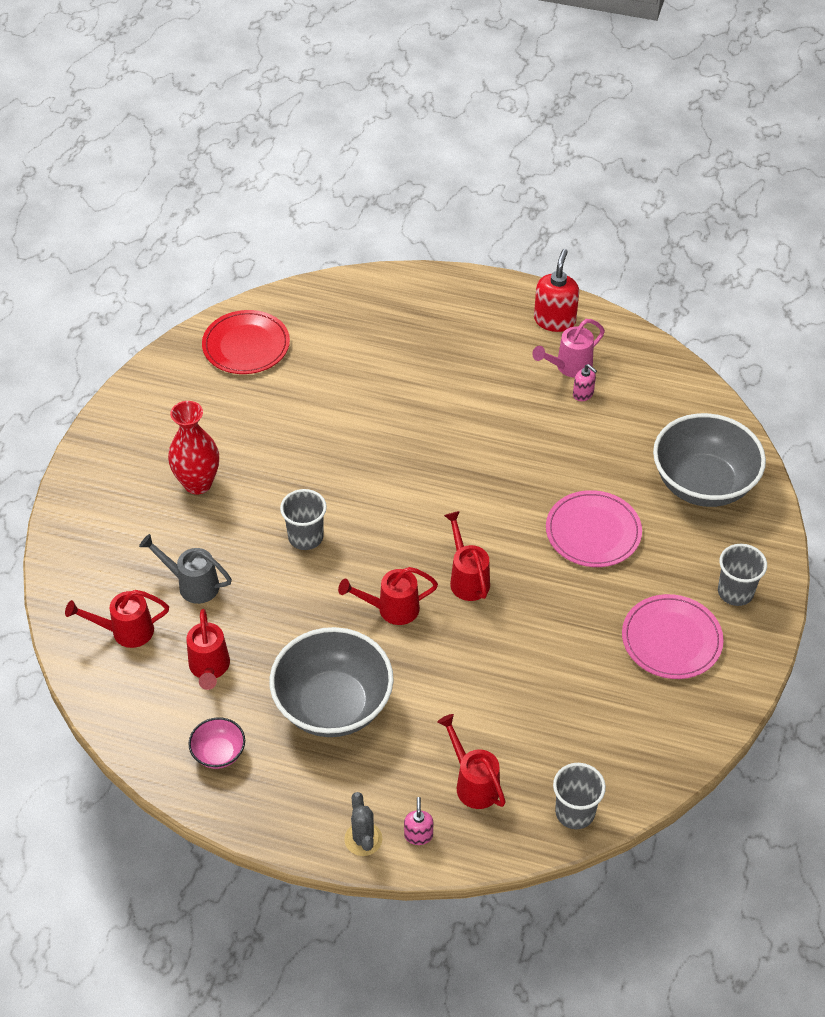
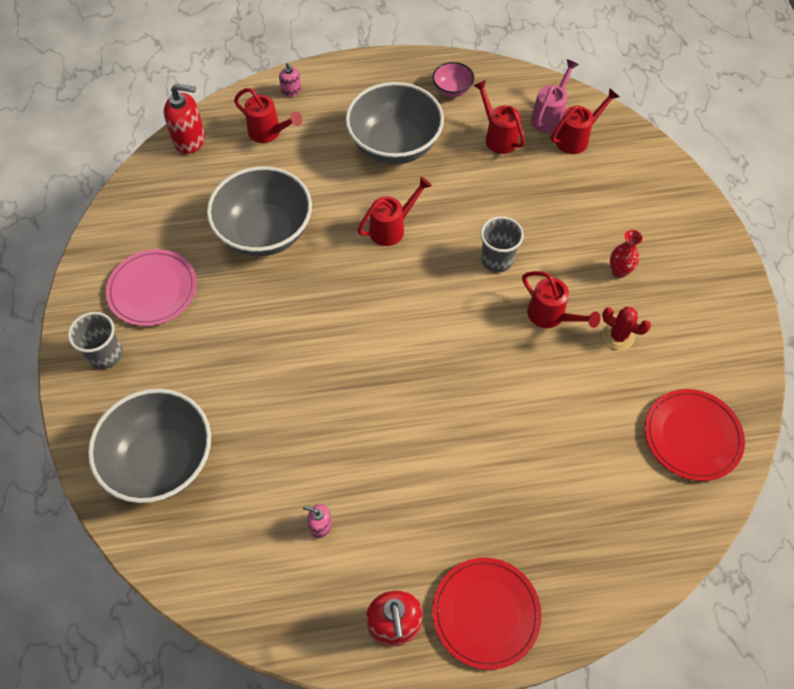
camera: 155 degrees right, 10 degrees up
grey watering can [139,534,232,604] -> none
red vase [168,401,219,494] -> red vase [610,230,643,278], size x0.59
grey cactus [344,792,382,856] -> none
red watering can [444,511,490,601] -> red watering can moved to [522,271,600,328]
pink watering can [532,319,605,378] -> pink watering can moved to [531,59,579,133]
pink plate [546,490,642,567] -> none
grey cup [553,763,606,829] -> red soap dispenser [164,84,205,154]
none -> grey bowl [207,166,312,256]
none -> red plate [432,558,542,670]
none -> red cactus [602,307,651,350]

